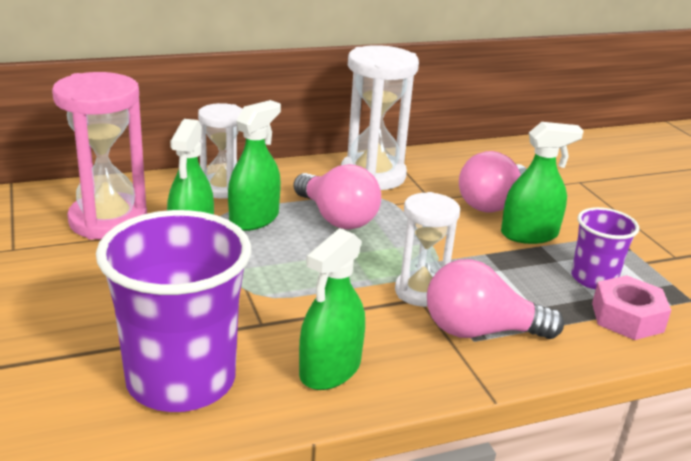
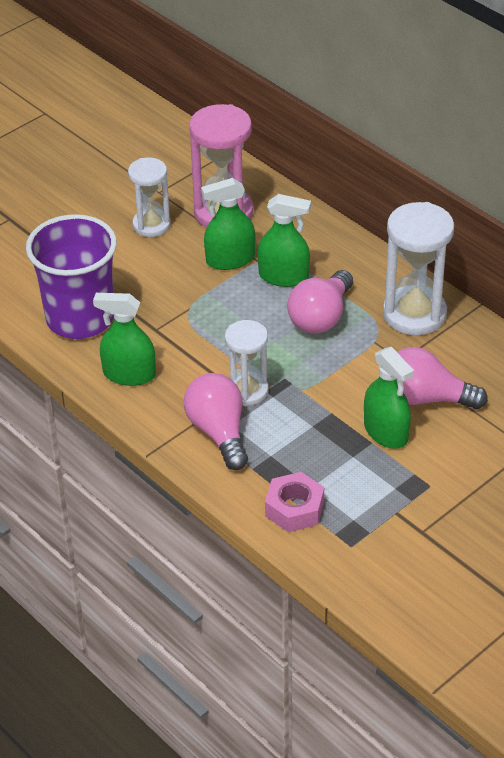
camera: 70 degrees right, 15 degrees up
white hourglass [198,103,243,199] -> white hourglass moved to [128,158,171,237]
purple cup [571,207,639,289] -> none

